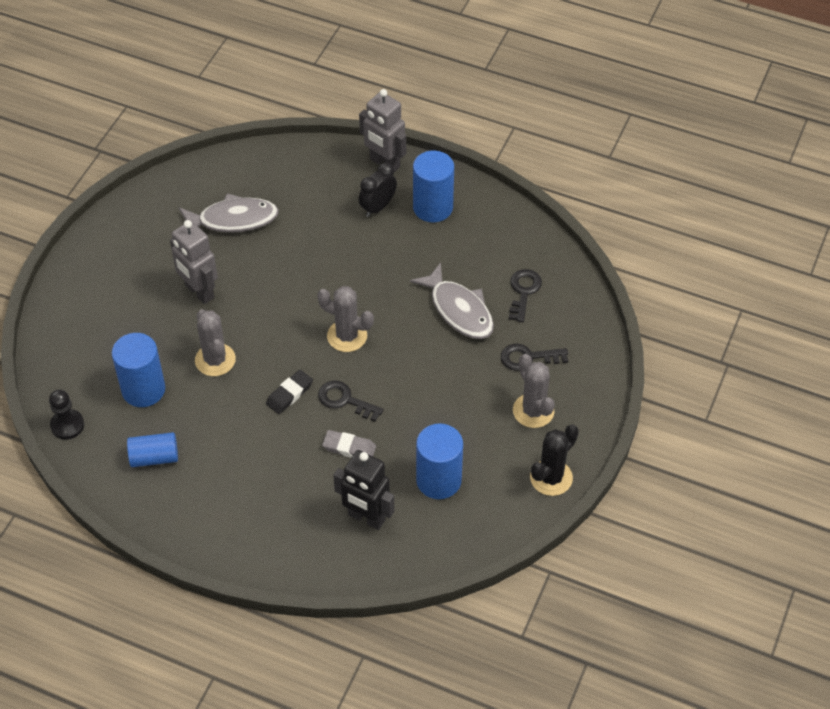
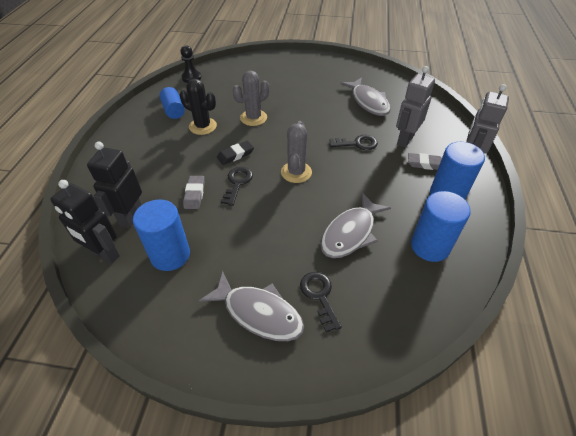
camera: 75 degrees right, 5 degrees down
blue cylinder [112,333,165,407] -> blue cylinder moved to [411,191,471,262]
grey robot [170,220,218,304] -> grey robot moved to [396,66,435,148]
black eraser [266,370,313,414] -> black eraser turned 60 degrees counterclockwise [217,141,254,165]
black clock [359,163,397,217] -> grey eraser [408,153,442,170]
black key [509,269,542,322] -> black key moved to [329,135,378,150]
grey cactus [513,354,555,428] -> grey fish [199,271,304,341]
black cactus [530,424,579,496] -> black cactus moved to [180,79,217,135]
none -> black robot [50,180,120,264]

